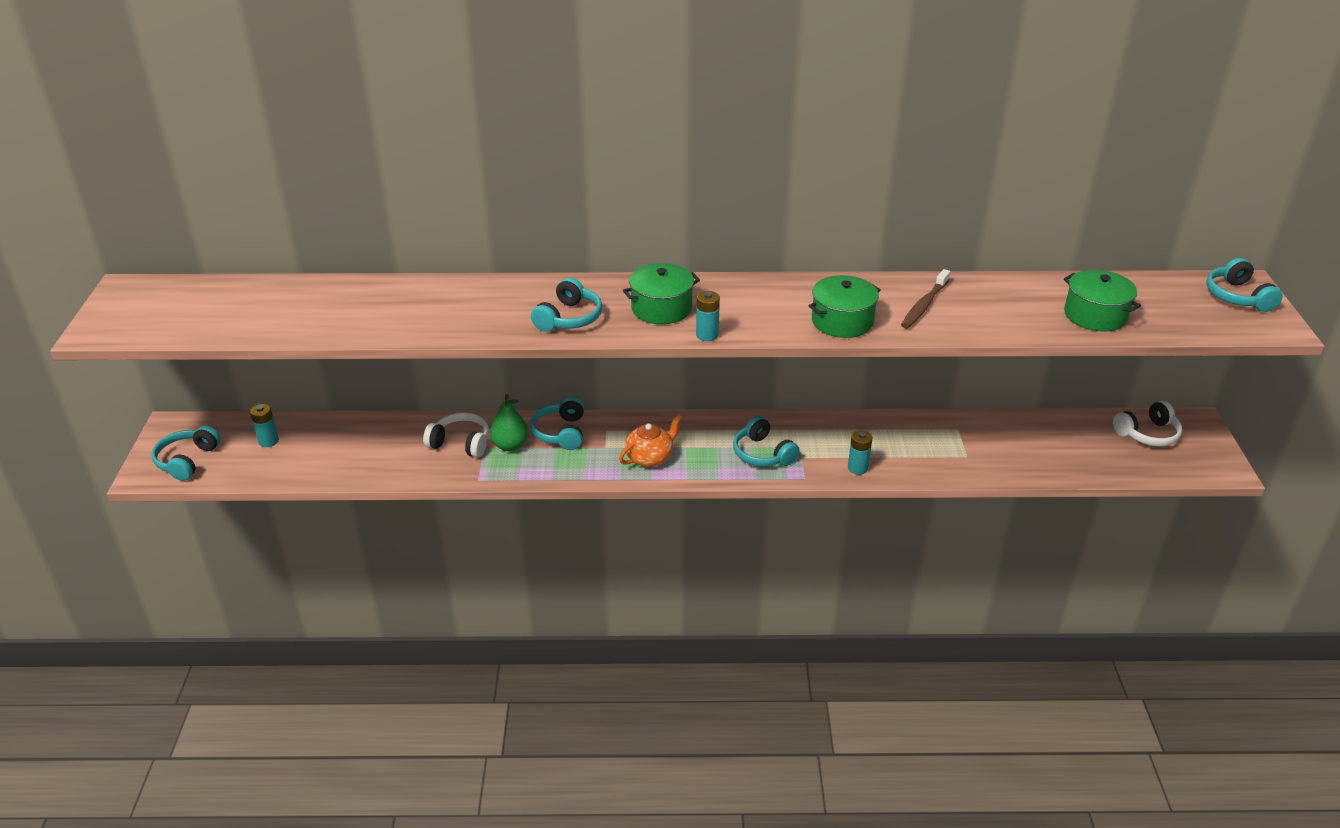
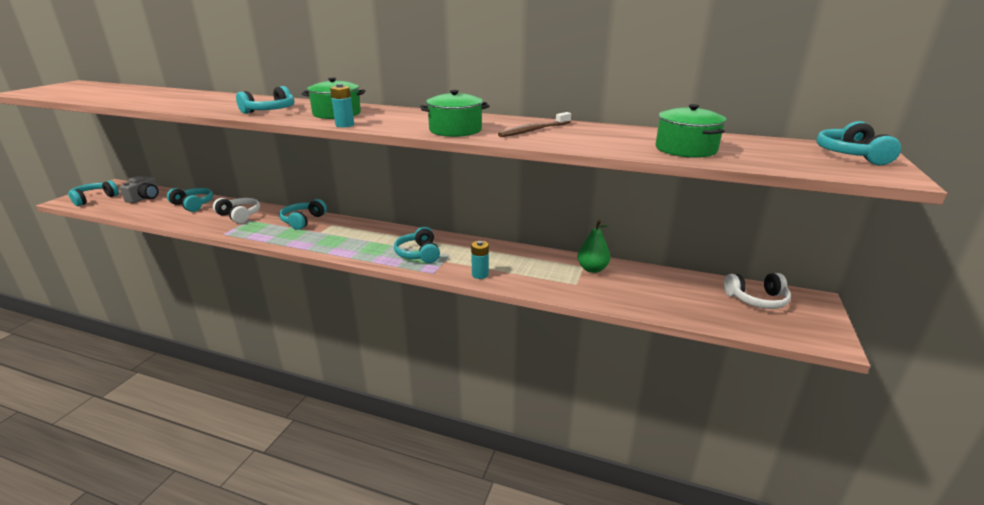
camera: 20 degrees right, 10 degrees down
turquoise battery [250,404,279,447] -> grey camera [120,176,159,203]
green pear [490,394,529,451] -> green pear moved to [577,220,610,273]
orange teapot [619,414,682,467] -> none
none -> turquoise headphones [167,188,213,212]

